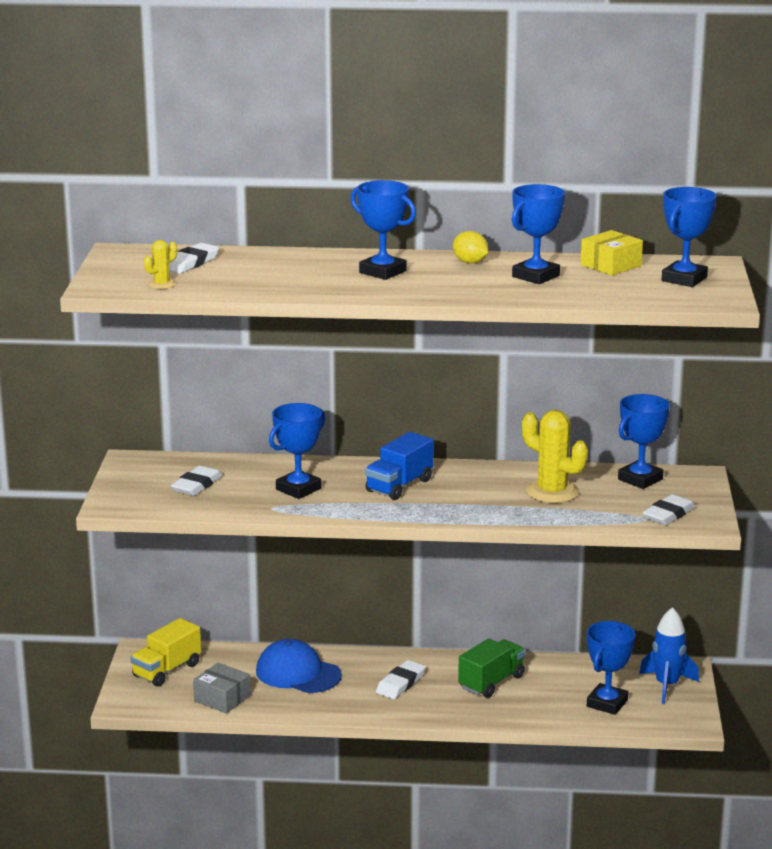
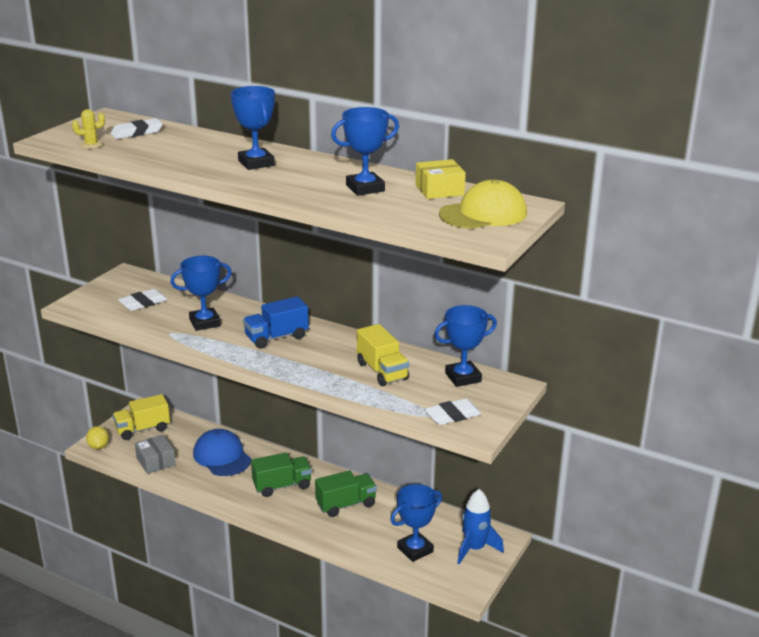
camera: 25 degrees right, 5 degrees up
white eraser [376,660,426,699] -> green truck [251,453,312,497]
yellow lemon [453,231,488,264] -> yellow lemon moved to [86,426,109,450]
yellow cactus [522,410,588,503] -> yellow truck [357,324,409,386]
blue trophy [662,187,717,287] -> yellow cap [439,179,527,229]

